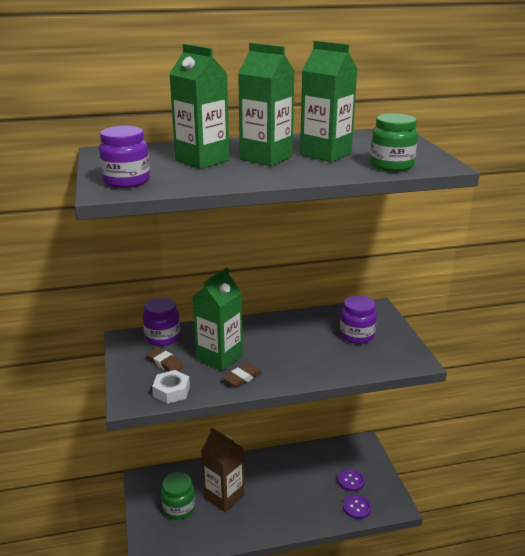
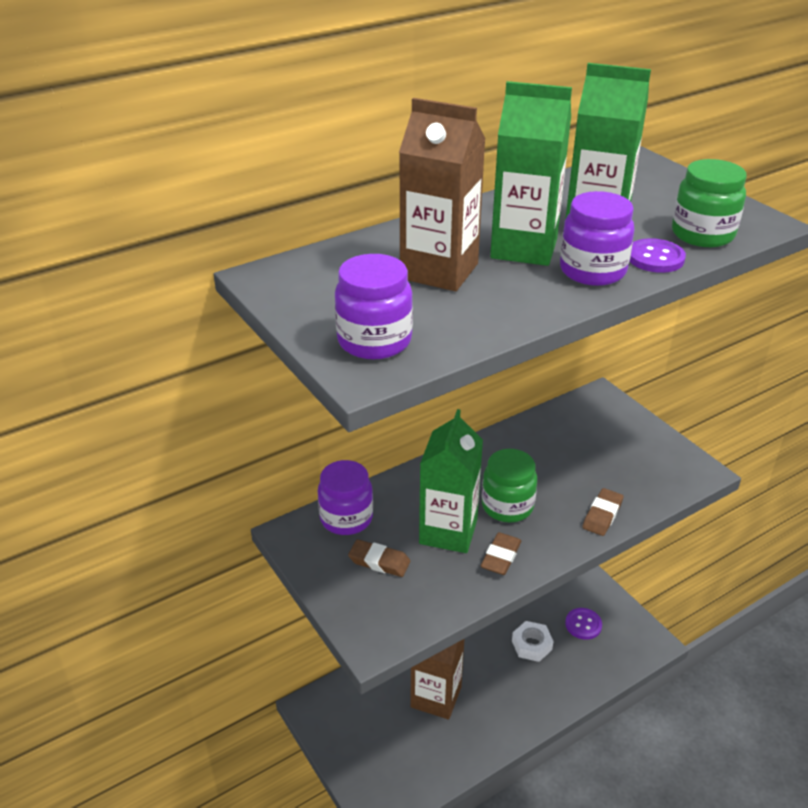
camera: 20 degrees left, 10 degrees up
white nut [152,370,190,404] -> white nut moved to [512,621,554,662]
green jar [161,472,195,520] -> green jar moved to [482,449,537,522]
green carton [170,44,229,169] -> brown carton [399,98,486,291]
purple jar [340,295,377,344] -> purple jar moved to [560,191,634,286]
purple button [343,494,371,519] -> purple button moved to [629,238,686,273]
none -> brown eraser [582,488,623,536]

